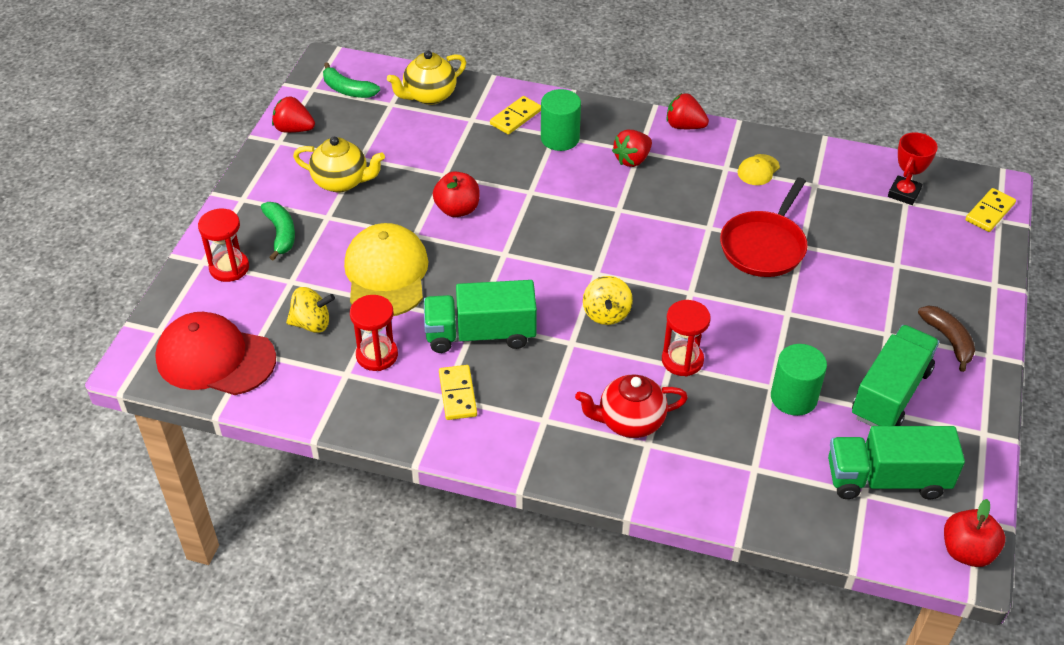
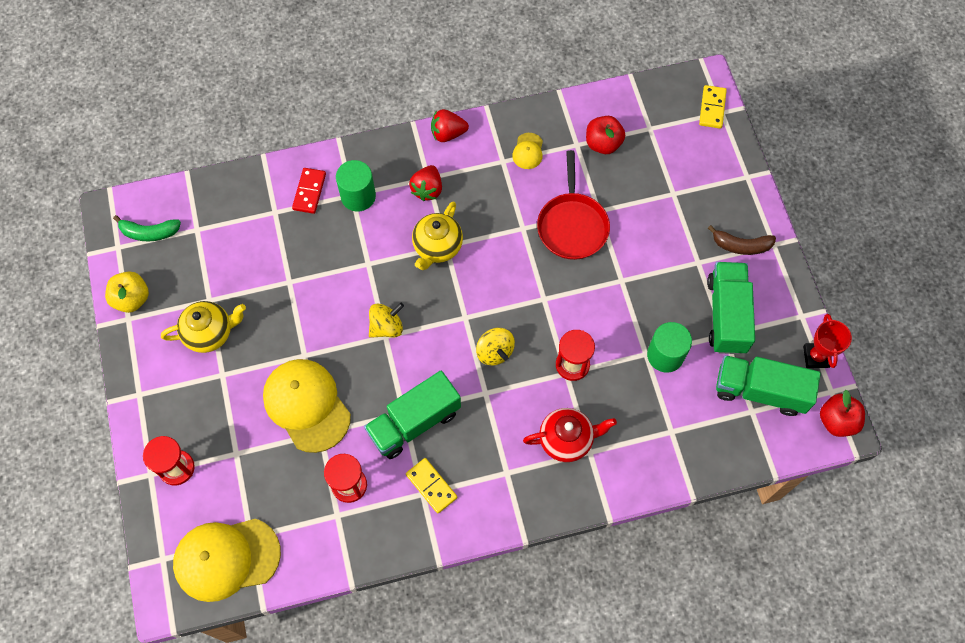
camera: 30 degrees left, 20 degrees up
red cap [155,312,276,395] -> yellow cap [173,519,281,602]
green banana [261,202,295,261] -> none
red strawberry [272,97,315,133] -> yellow apple [105,272,149,313]
yellow spinning top [286,287,335,333] -> yellow spinning top moved to [369,303,404,338]
yellow teapot [387,51,466,105] -> yellow teapot moved to [412,201,463,270]
red apple [433,171,479,217] -> red apple moved to [586,116,625,154]
yellow domino [490,96,541,135] -> red domino [292,168,326,214]
red teapot [575,375,688,438] -> red teapot turned 150 degrees counterclockwise [523,408,617,462]
green truck [828,426,965,499] -> green truck turned 45 degrees clockwise [716,355,821,416]
red trophy [888,132,938,205] -> red trophy moved to [803,314,852,368]
brown banana [918,306,975,372] -> brown banana turned 150 degrees clockwise [708,225,776,255]

